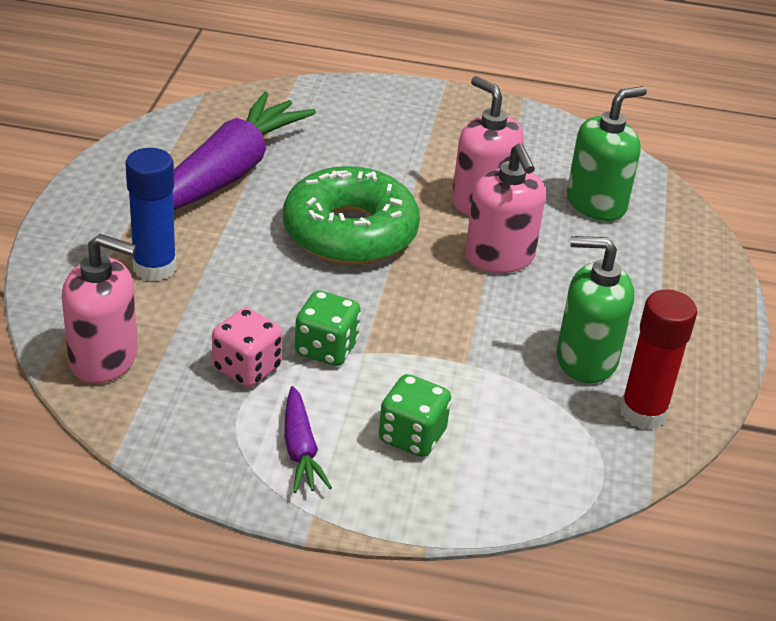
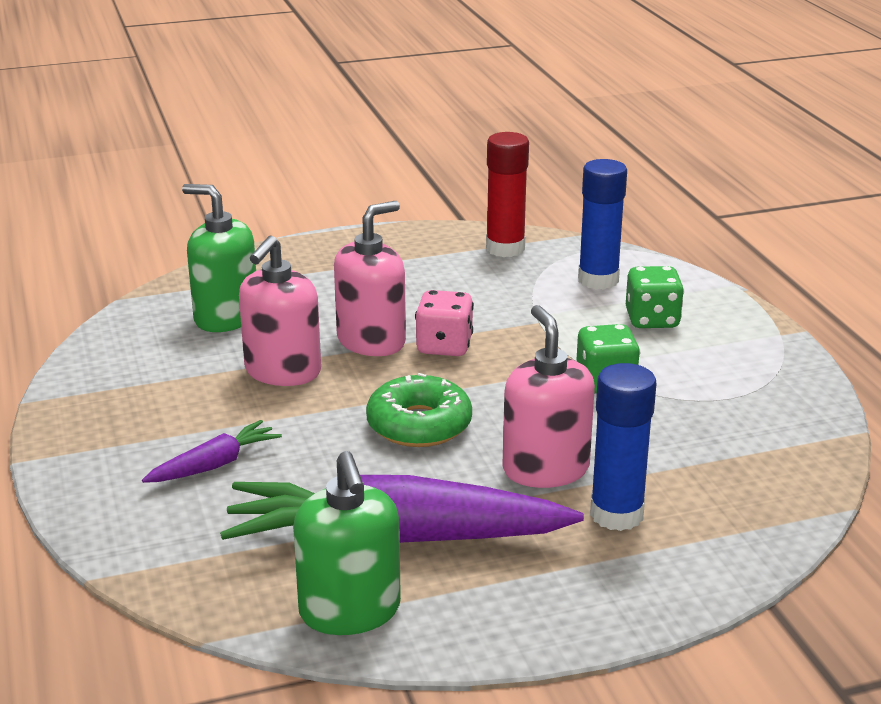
camera: 115 degrees left, 10 degrees down
pink soap dispenser [62,234,138,383] -> pink soap dispenser moved to [502,305,595,488]
pink dice [212,308,283,387] -> pink dice moved to [415,290,474,356]
green donut [283,166,420,265] -> green donut [366,373,472,447], size x0.66
purple carrot [284,386,332,493] -> purple carrot moved to [142,420,282,483]
green soap dispenser [557,236,634,383] -> green soap dispenser moved to [293,451,401,635]
none -> blue glue stick [578,159,627,289]

